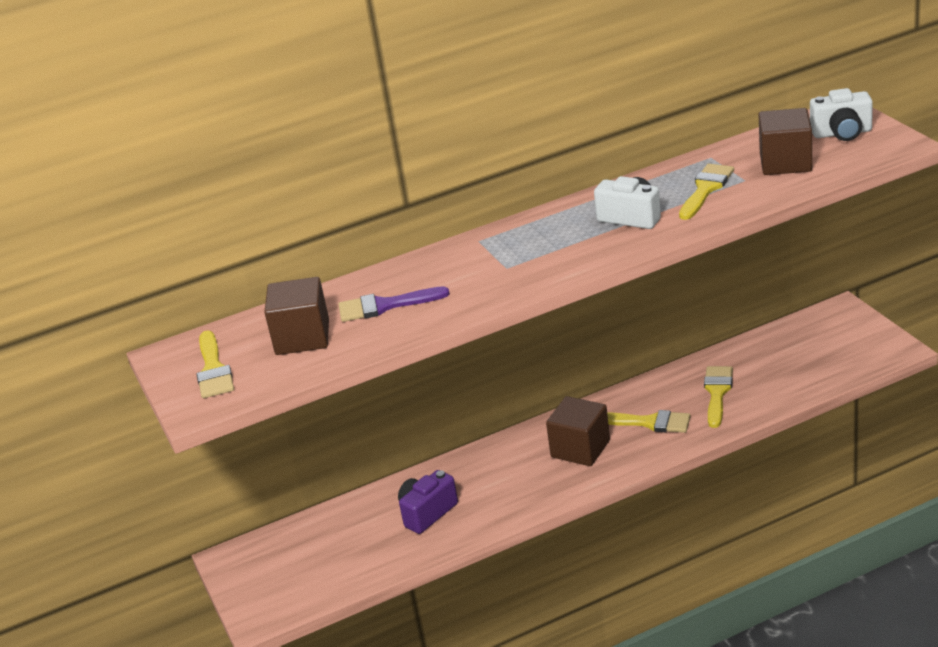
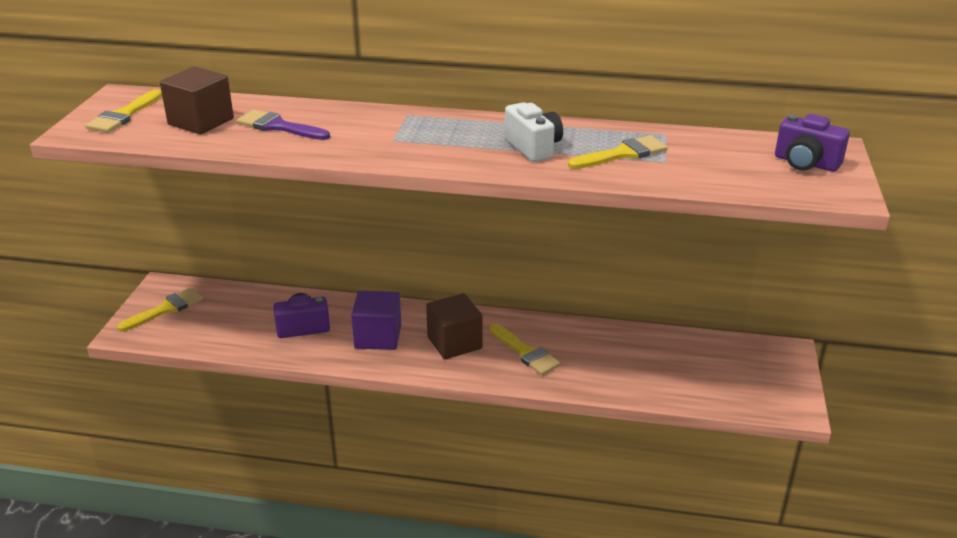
camera: 30 degrees right, 0 degrees up
yellow brush [704,366,733,428] -> yellow brush moved to [117,288,203,332]
brown cube [759,108,812,175] -> none
white camera [810,88,873,141] -> purple camera [775,114,850,172]
none -> purple cube [351,291,401,350]

